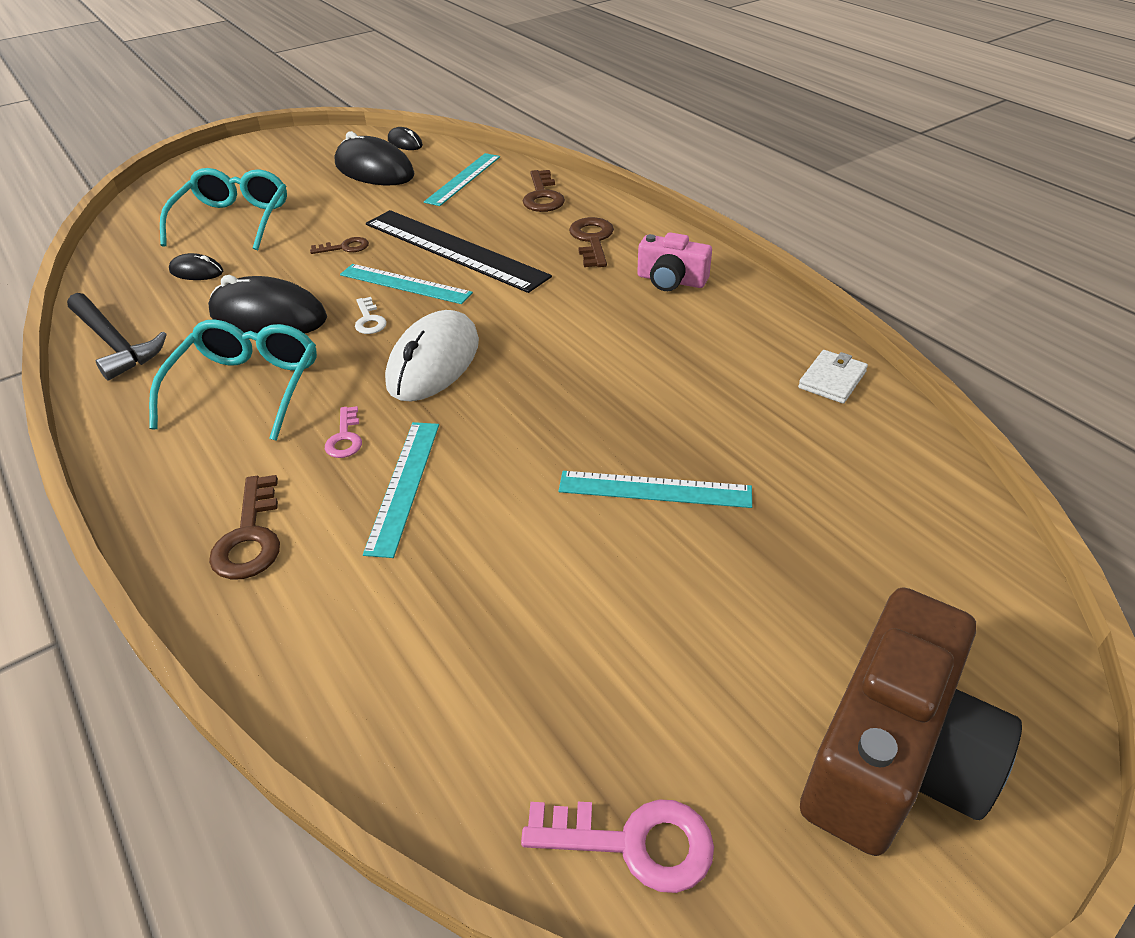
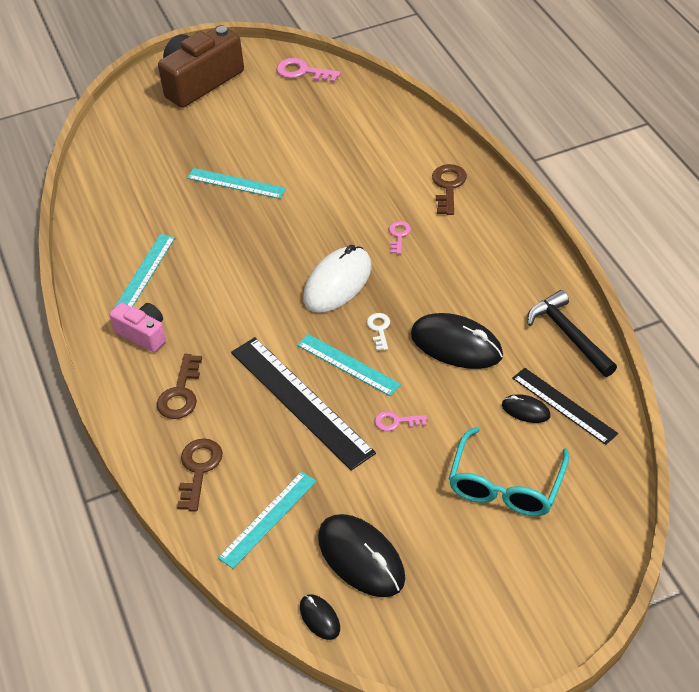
camera: 165 degrees left, 5 degrees up
turquoise glasses [149,319,317,441] -> none
brown key [310,237,369,254] -> pink key [375,411,427,431]
turquoise ruler [363,422,439,558] -> turquoise ruler moved to [114,234,175,308]
white wallet [798,350,868,404] -> none
none -> black ruler [512,368,618,445]

